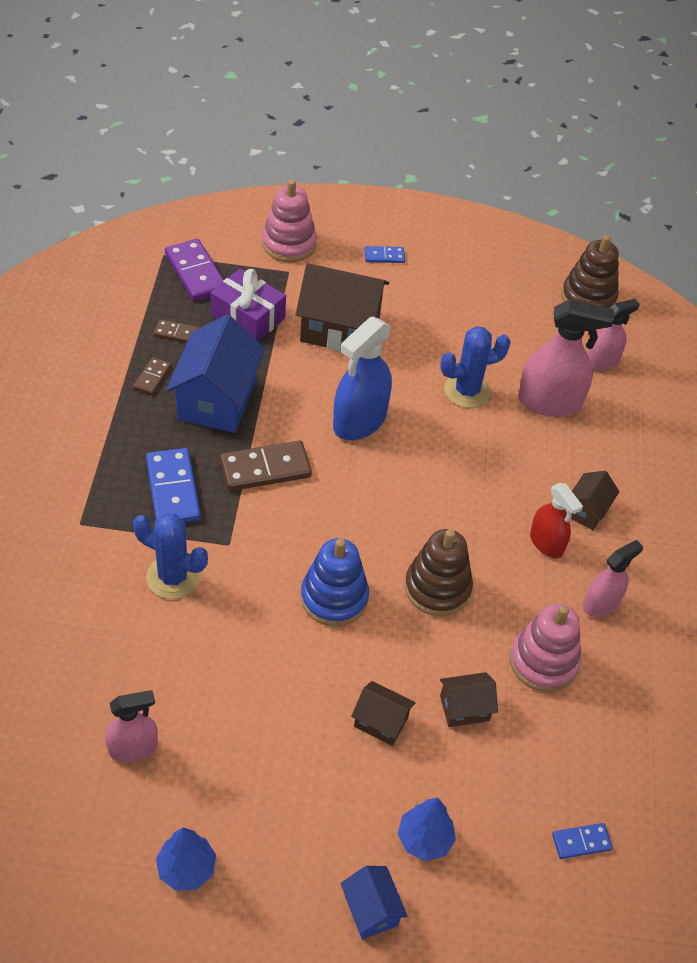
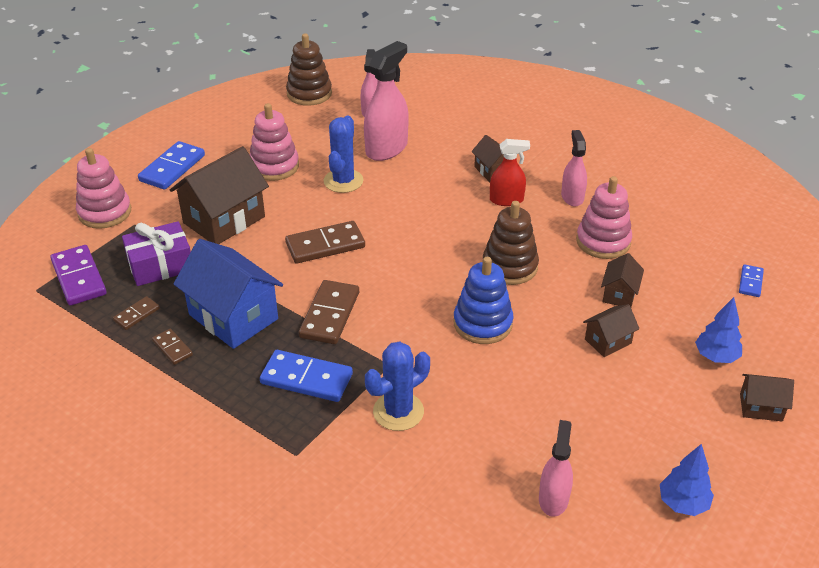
camera: 55 degrees left, 10 degrees down
purple domino [165,239,224,301] -> purple domino turned 60 degrees clockwise [50,245,107,306]
blue spray bottle [333,316,392,440] -> brown domino [285,221,365,264]
blue house [340,866,408,939] -> brown house [740,374,794,422]
blue domino [365,246,405,263] -> blue domino [138,141,205,190], size x1.86
none -> pink stacking toy [249,103,299,181]

